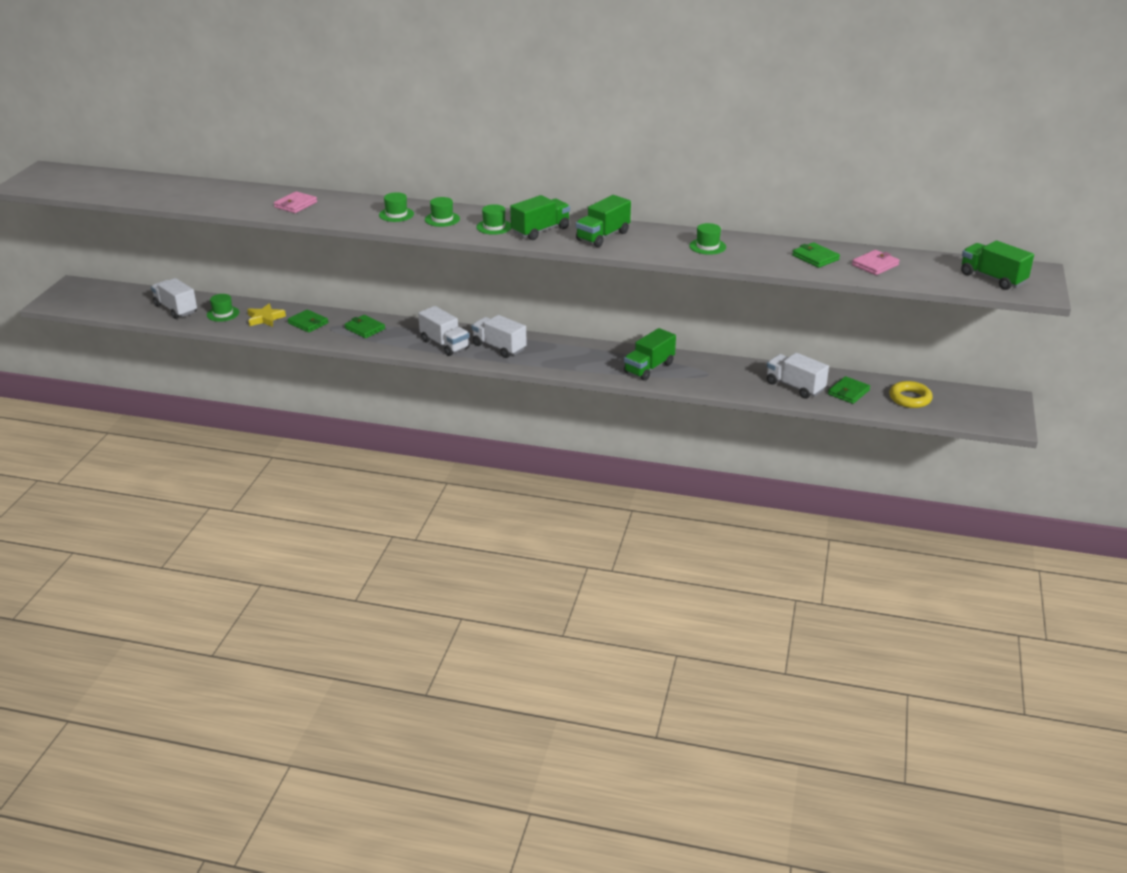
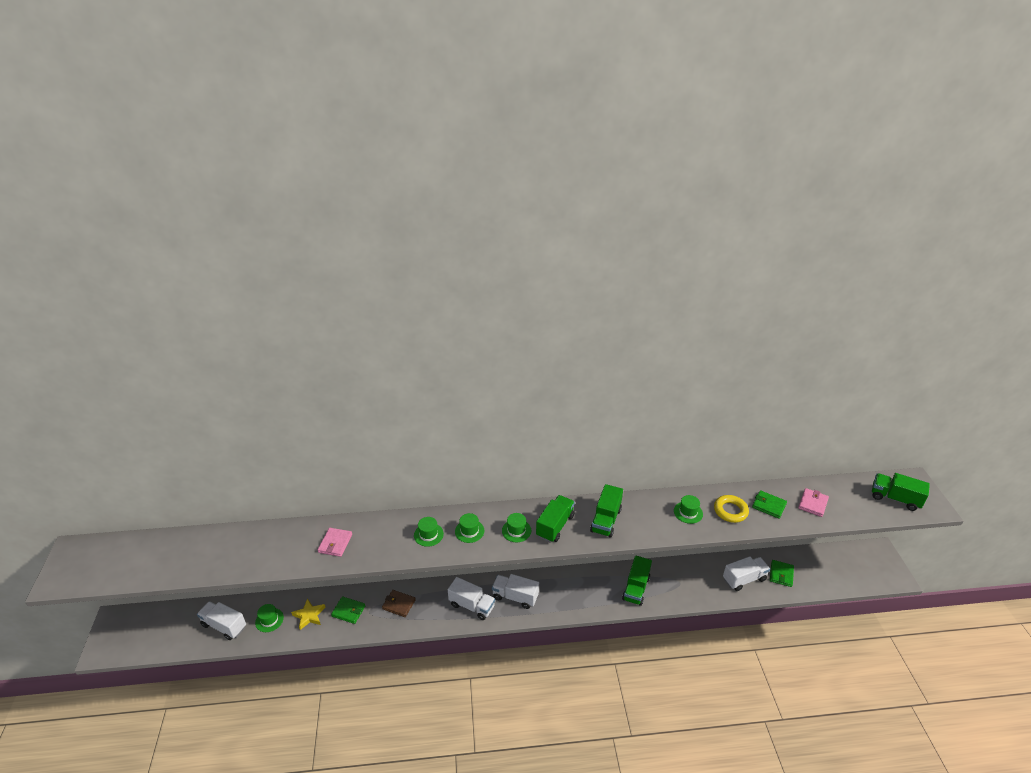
camera: 20 degrees left, 5 degrees up
green wallet [344,315,385,338] -> brown wallet [382,590,416,617]
white truck [767,353,829,399] -> white truck turned 135 degrees clockwise [723,556,770,591]
yellow ring [889,381,933,408] -> yellow ring moved to [714,495,749,523]

